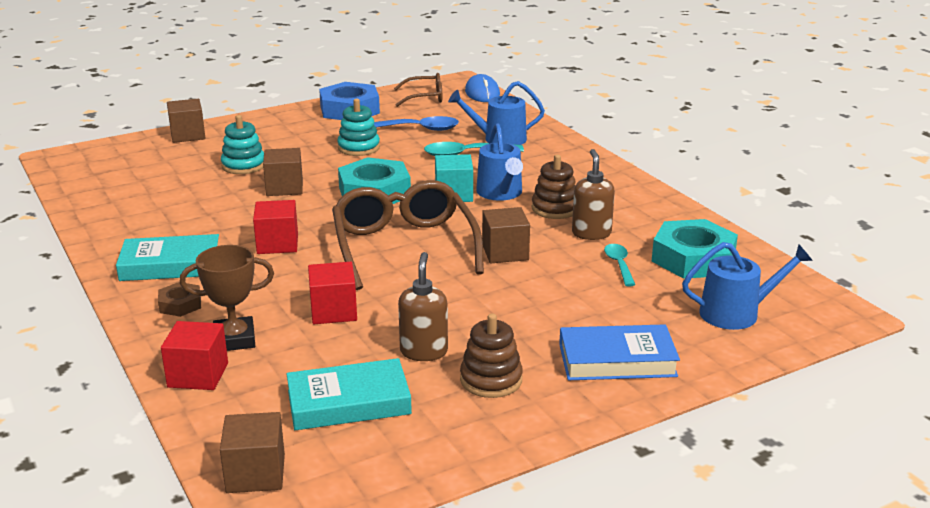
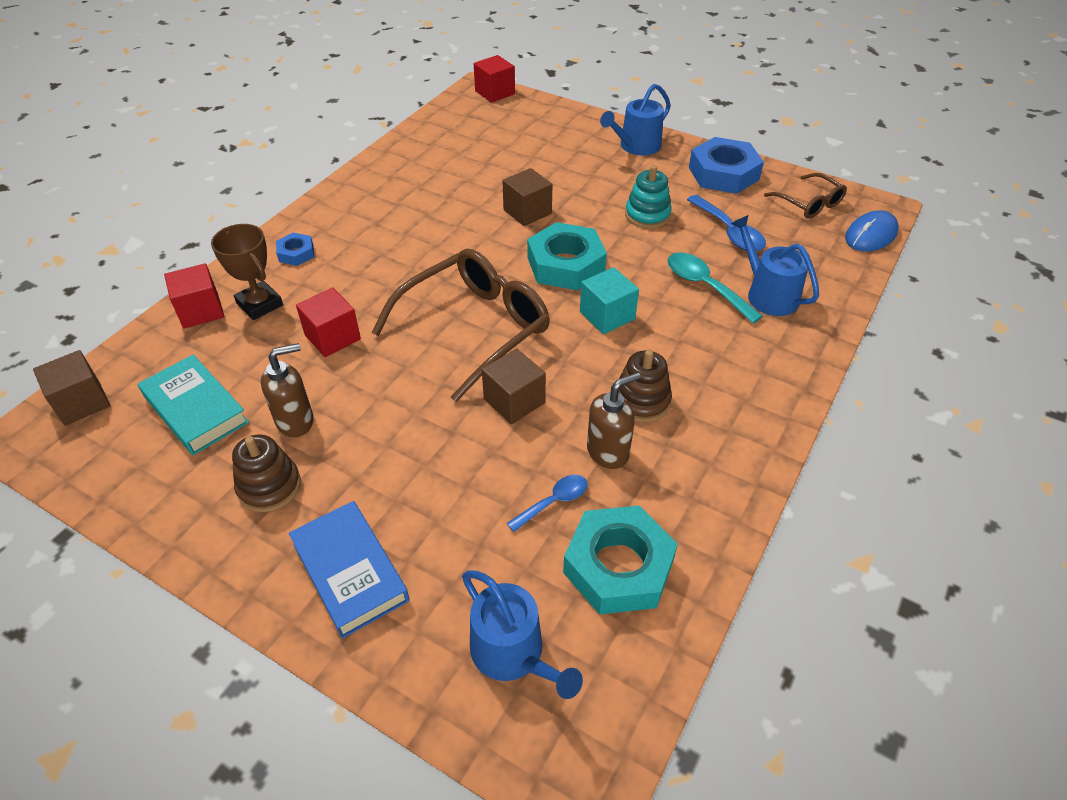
camera: 60 degrees right, 20 degrees up
turquoise book [116,234,219,281] -> none
brown nut [158,282,201,317] -> blue nut [276,233,314,266]
brown cube [167,99,206,143] -> none
turquoise stacking toy [221,115,264,174] -> none
red cube [253,200,298,254] -> red cube moved to [474,55,515,103]
blue watering can [476,124,523,201] -> blue watering can moved to [600,84,671,156]
turquoise spoon [604,244,635,287] -> blue spoon [507,475,588,532]

